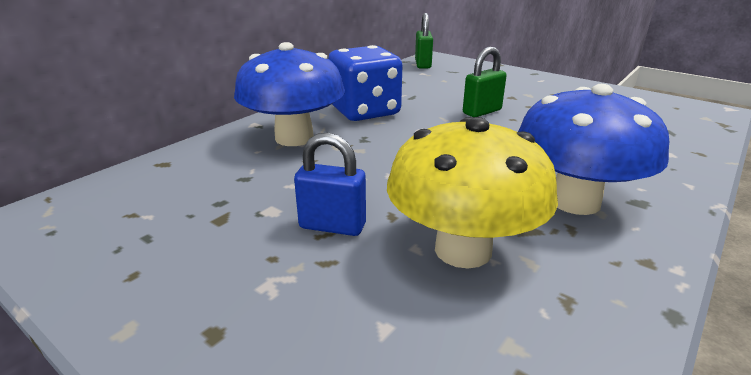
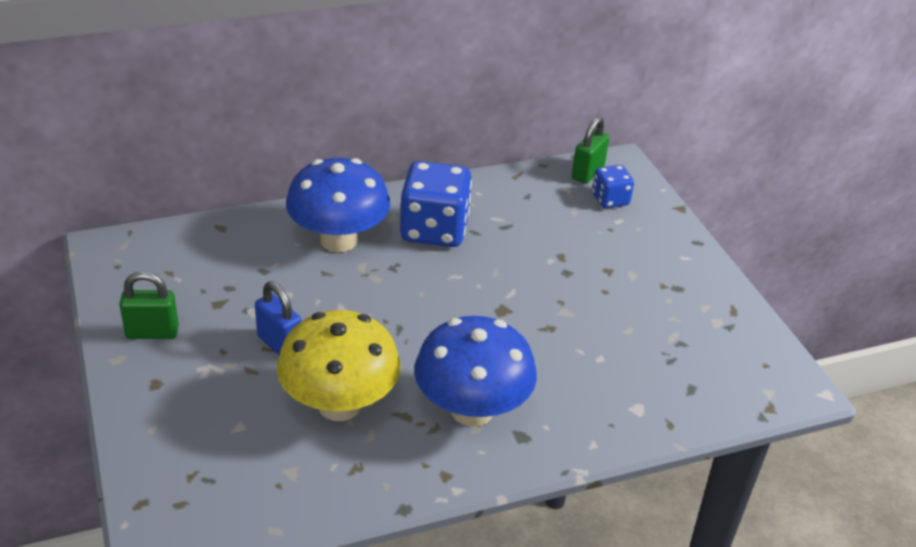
camera: 30 degrees right, 10 degrees up
green padlock [463,47,507,117] -> green padlock moved to [119,271,179,339]
none -> blue dice [592,165,634,208]

